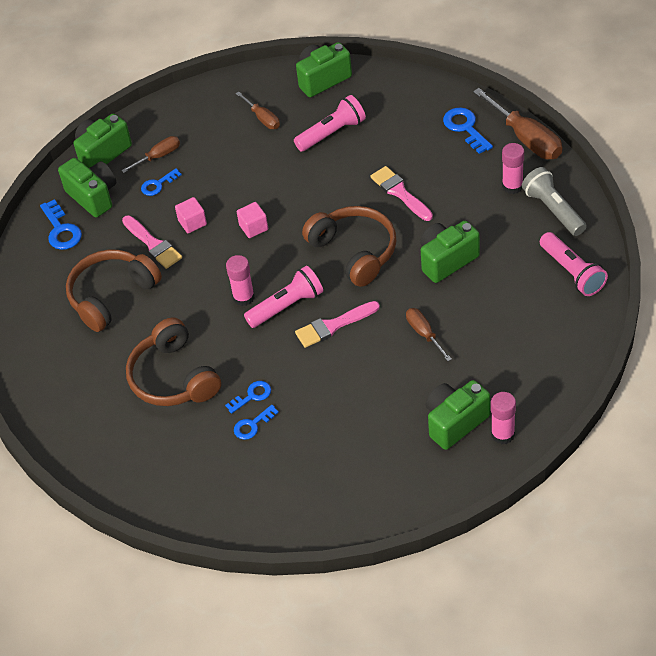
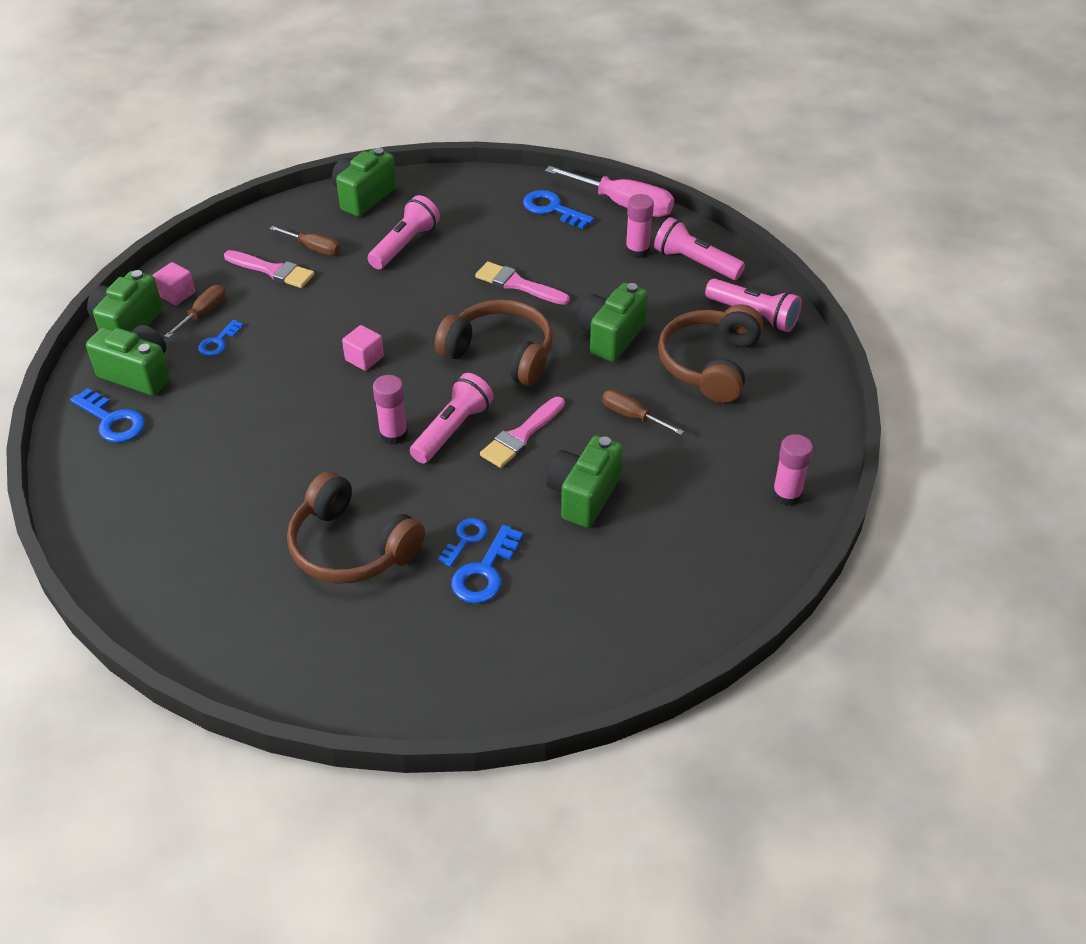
camera: 30 degrees left, 5 degrees down
brown headphones [66,250,162,332] -> brown headphones moved to [658,304,763,403]
pink brush [122,215,182,269] -> pink brush moved to [224,250,315,288]
pink cube [175,197,207,233] -> pink cube moved to [153,262,195,305]
blue key [234,405,279,440] -> blue key [451,525,523,604], size x1.54
green camera [426,380,490,450] -> green camera moved to [546,435,623,528]
brown screwdriver [473,88,562,159] -> pink screwdriver [545,166,674,217]
grey flashlight [522,167,587,236] -> pink flashlight [654,217,745,280]

